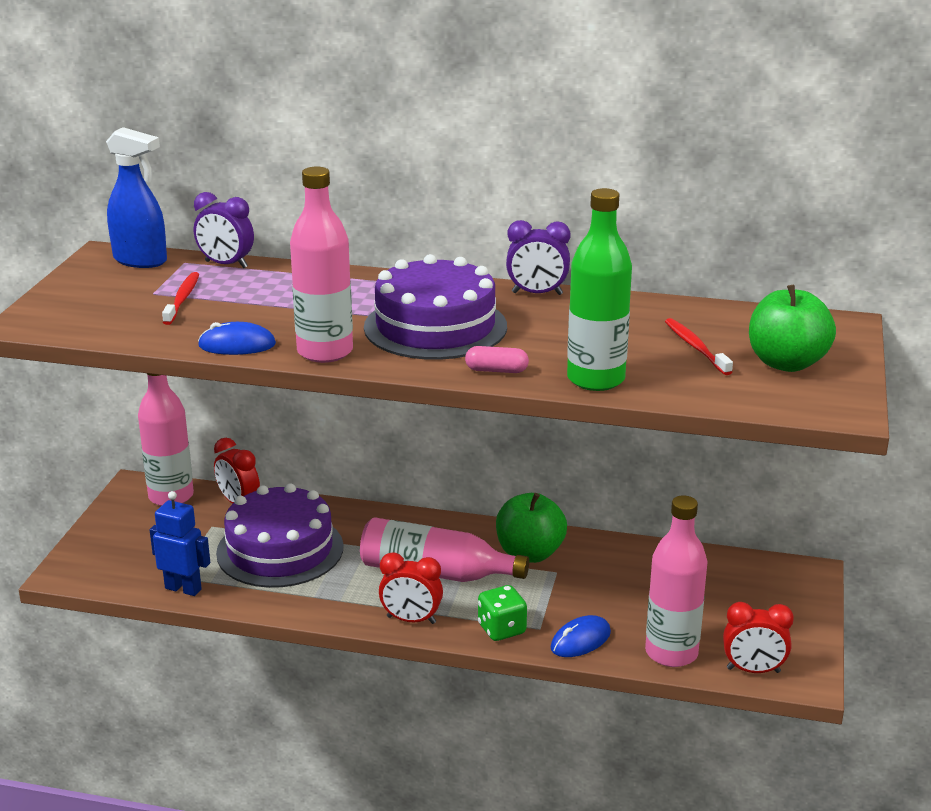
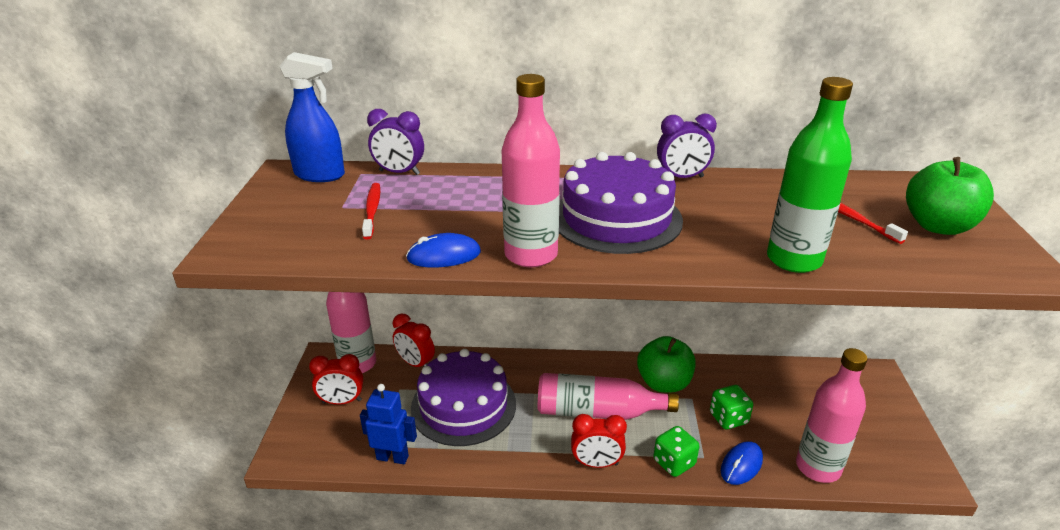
camera: 10 degrees left, 5 degrees up
pink capsule [465,346,529,373] -> none
red clock [723,602,794,673] -> red clock moved to [309,354,363,405]
none -> green dice [710,385,753,429]

